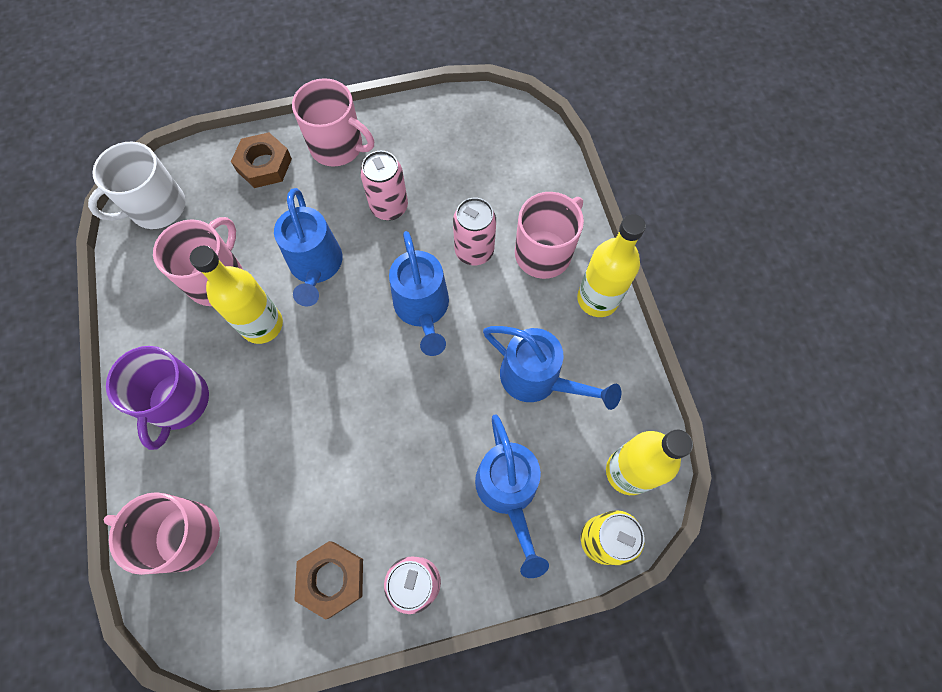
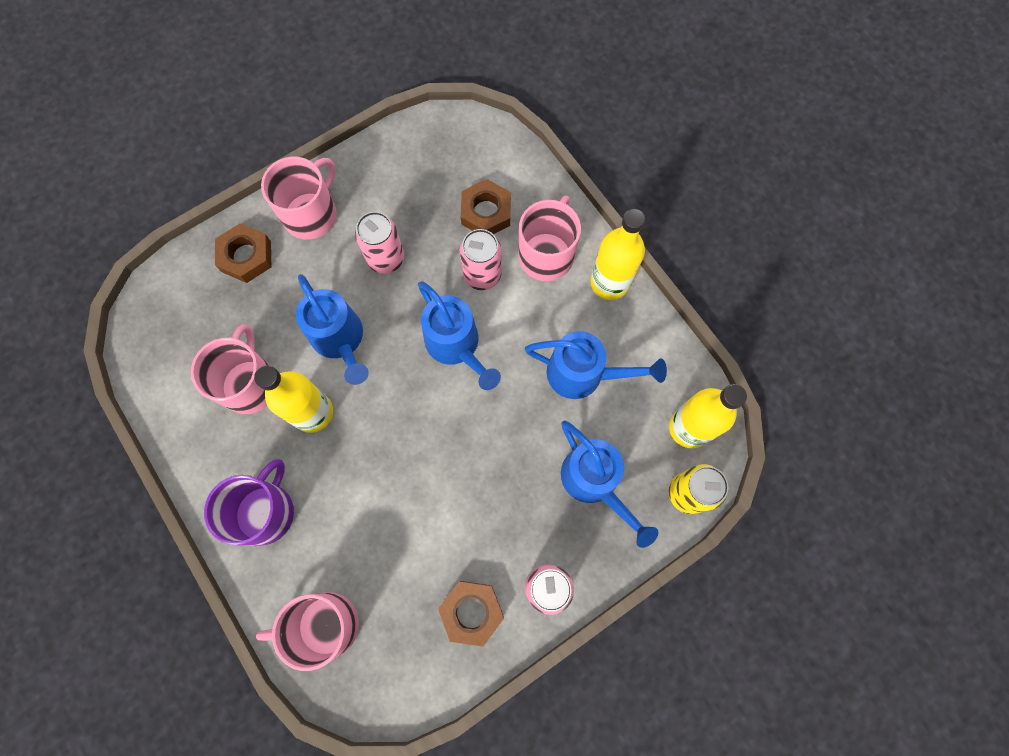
camera: 20 degrees left, 5 degrees up
white mug [88,142,186,229] -> none
purple mug [106,346,209,450] -> purple mug turned 135 degrees counterclockwise [204,459,294,545]
pink mug [292,78,374,167] -> pink mug turned 60 degrees counterclockwise [261,156,337,240]
none -> brown nut [461,179,511,234]

